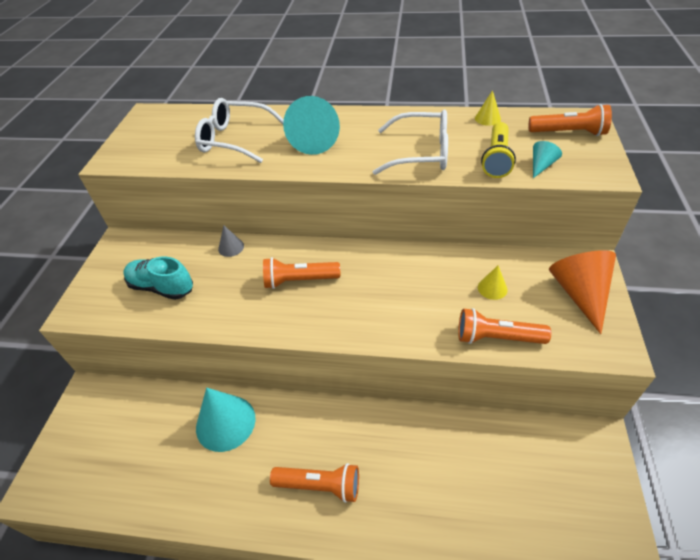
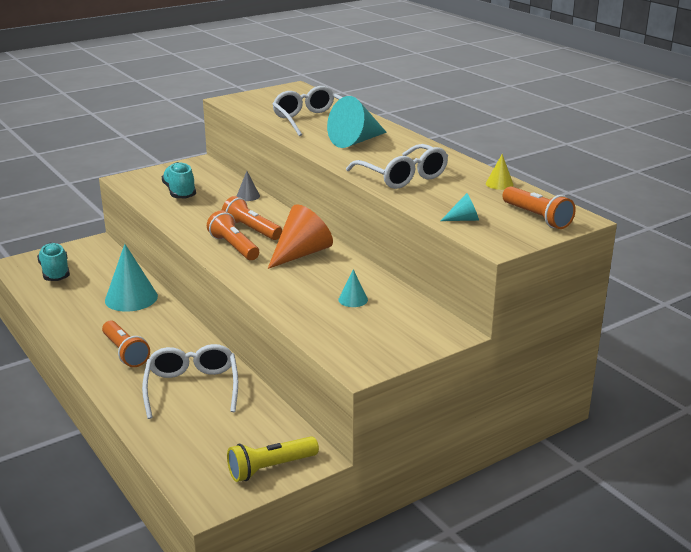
camera: 45 degrees right, 20 degrees down
orange flashlight [458,308,551,344] -> orange flashlight moved to [207,210,259,260]
yellow cone [478,265,507,300] -> turquoise cone [338,269,368,307]
yellow flashlight [481,122,516,178] -> yellow flashlight moved to [227,436,319,482]
orange cone [549,250,616,334] -> orange cone moved to [268,204,333,269]
none -> turquoise shoe [37,243,70,281]
none -> white glasses [142,344,238,419]

